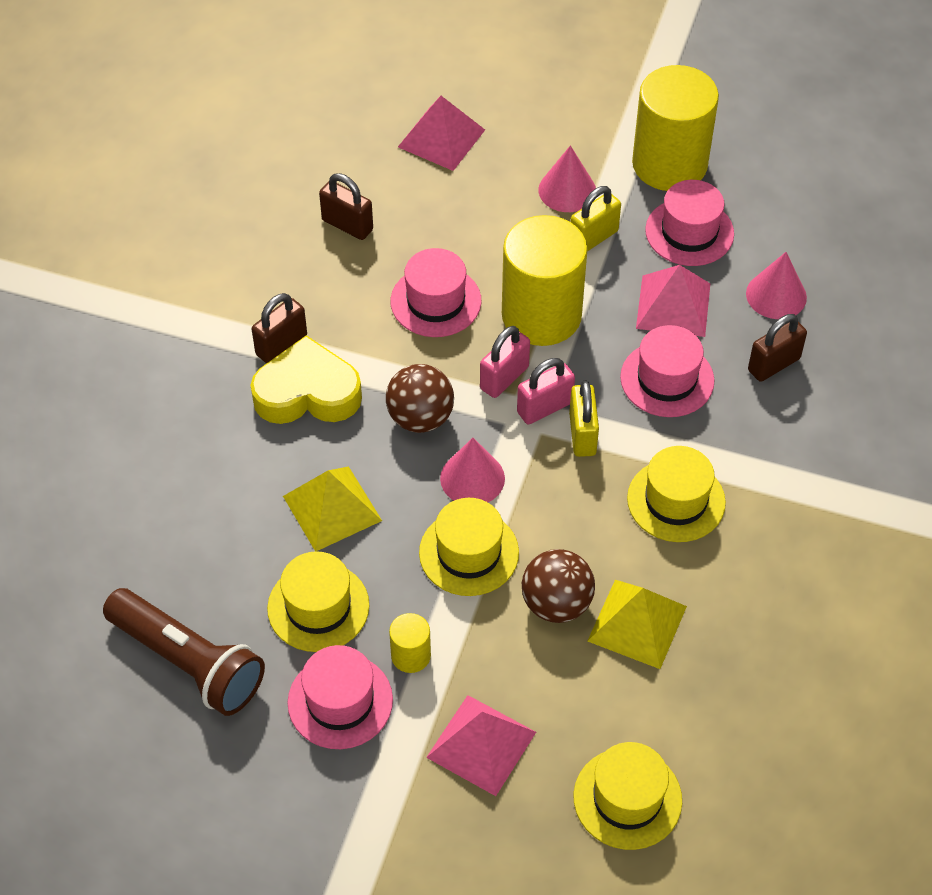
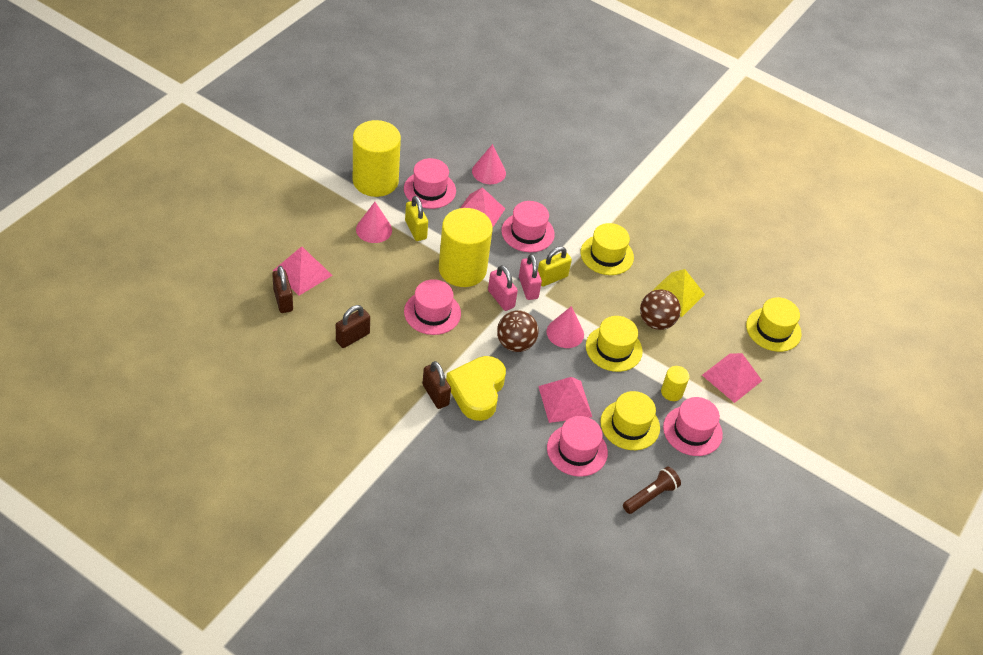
camera: 80 degrees left, 5 degrees down
brown flashlight [103,588,265,716] -> brown flashlight [623,466,681,514], size x0.59
yellow pyramid [283,466,382,551] -> pink pyramid [538,377,592,423]
yellow padlock [569,381,599,457] -> yellow padlock turned 45 degrees counterclockwise [538,246,572,286]
brown padlock [748,314,807,382] -> brown padlock moved to [272,266,293,313]
none -> pink hat [547,416,608,477]

